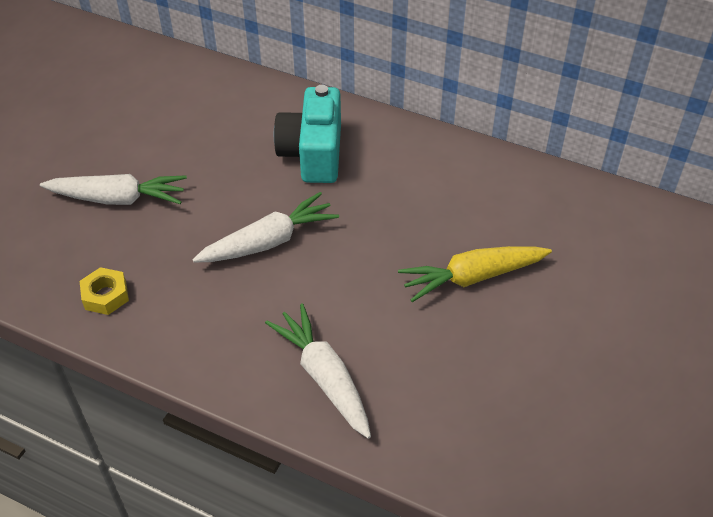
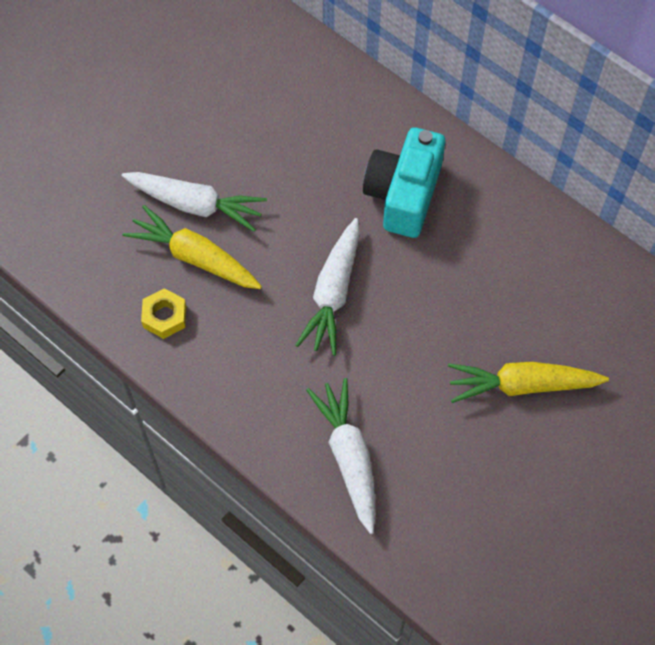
camera: 15 degrees right, 15 degrees up
white carrot [193,192,339,262] -> white carrot turned 120 degrees clockwise [295,218,360,356]
none -> yellow carrot [123,205,262,289]

